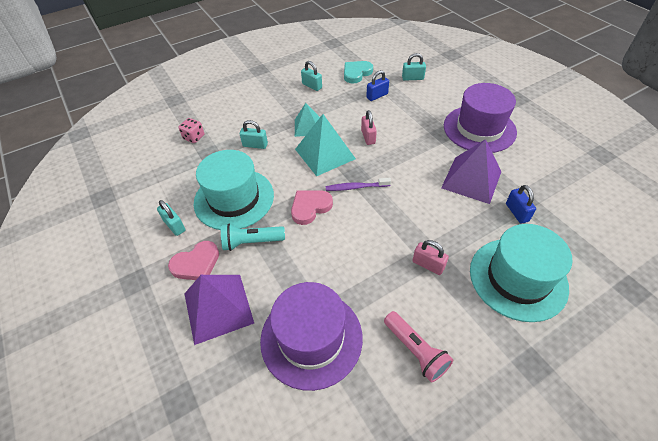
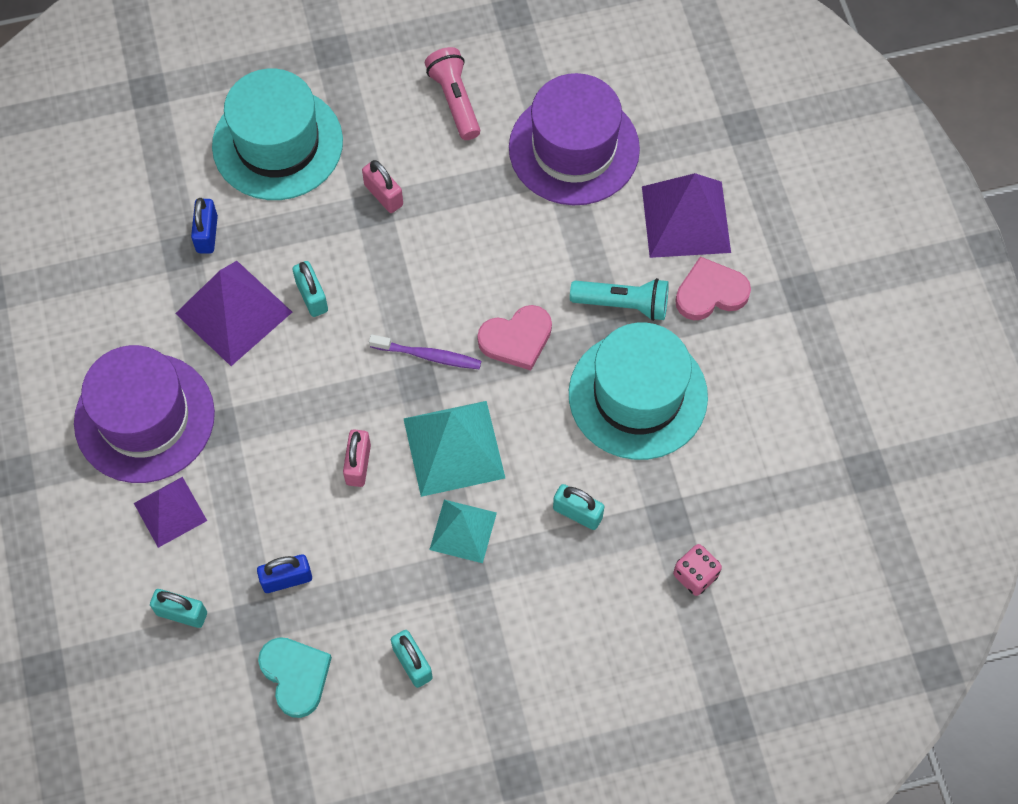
camera: 165 degrees left, 15 degrees up
turquoise padlock [157,200,186,236] -> turquoise padlock moved to [292,261,328,317]
turquoise heart [344,61,373,84] -> turquoise heart turned 90 degrees counterclockwise [258,637,332,718]
none -> purple pyramid [134,477,207,548]

